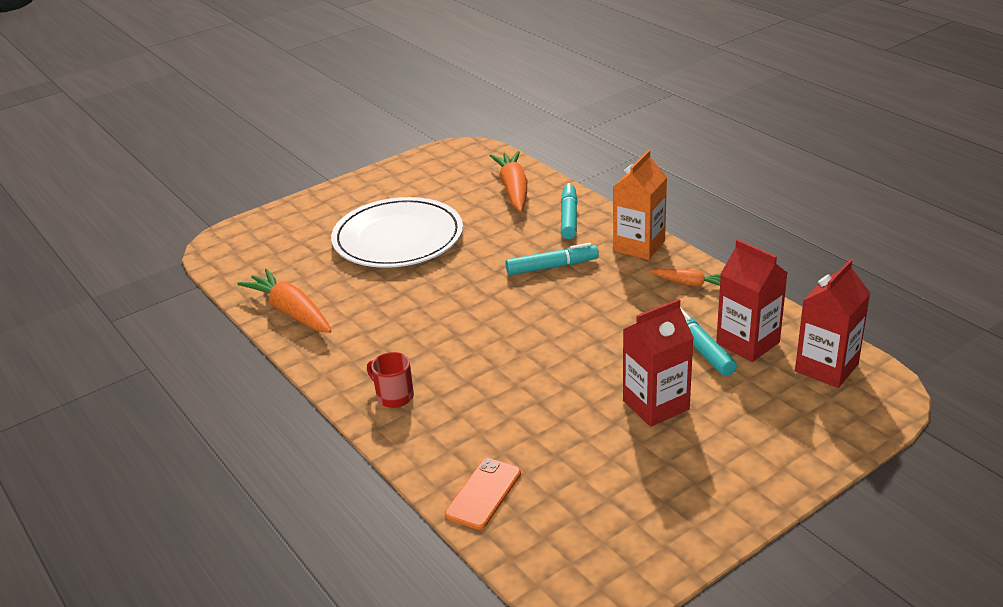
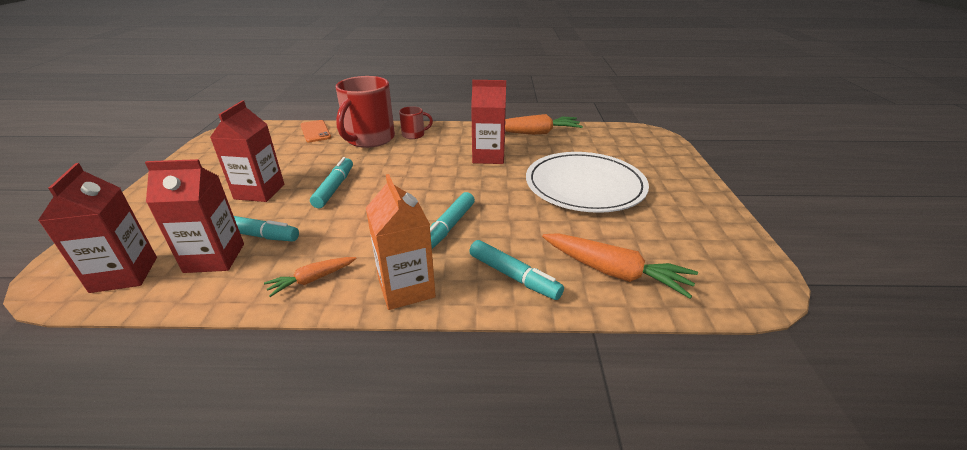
camera: 125 degrees right, 0 degrees up
none -> turquoise marker [310,157,353,208]
none -> red mug [336,76,395,148]
none -> red carton [471,80,506,164]

